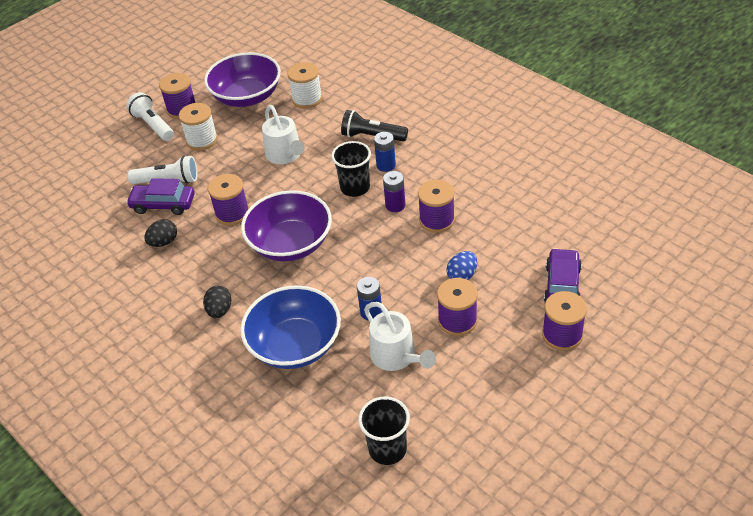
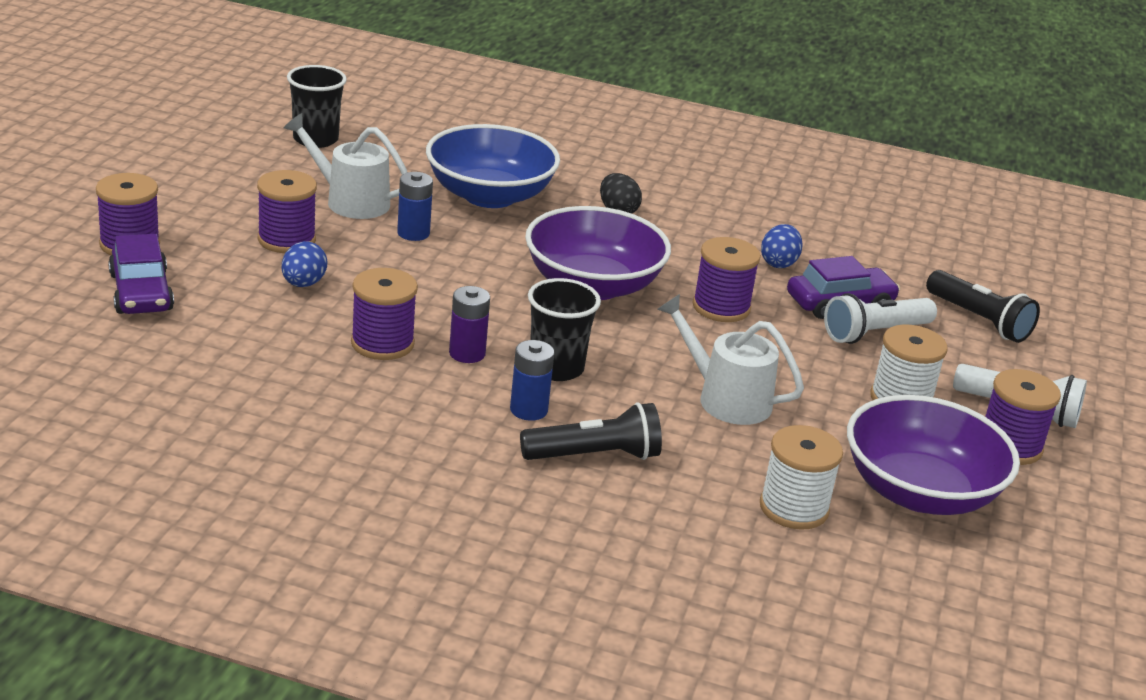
camera: 145 degrees right, 15 degrees down
black egg [144,219,177,247] -> blue egg [761,224,803,268]
none -> black flashlight [926,270,1040,343]

